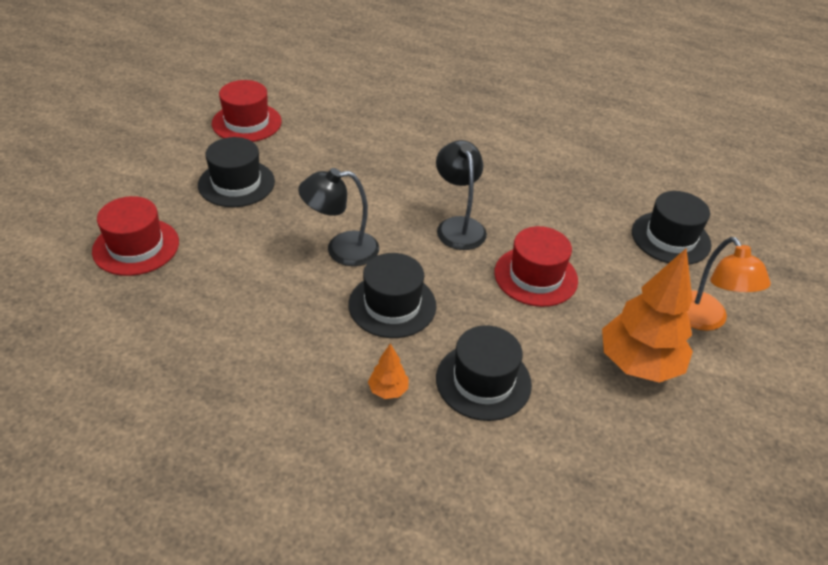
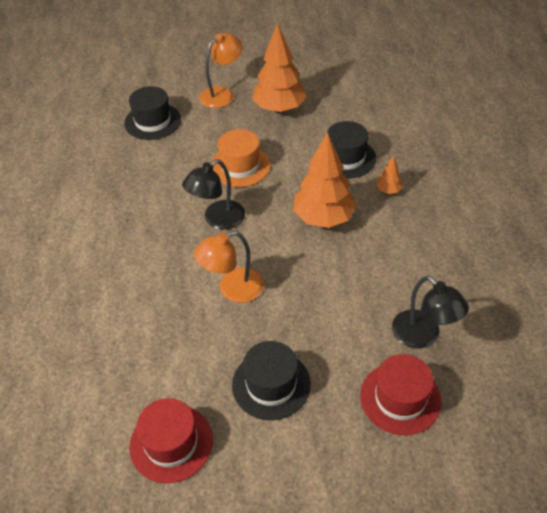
camera: 115 degrees left, 5 degrees up
black lamp [298,168,379,266] -> black lamp moved to [392,276,469,348]
black hat [348,253,437,338] -> orange tree [293,132,357,228]
red hat [494,226,578,307] -> orange hat [211,129,271,187]
none -> orange lamp [194,231,264,303]

